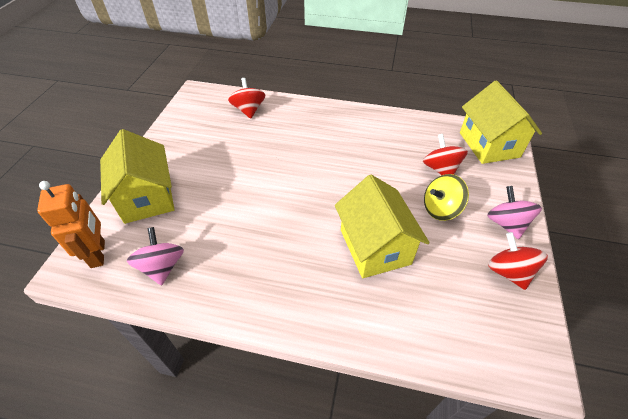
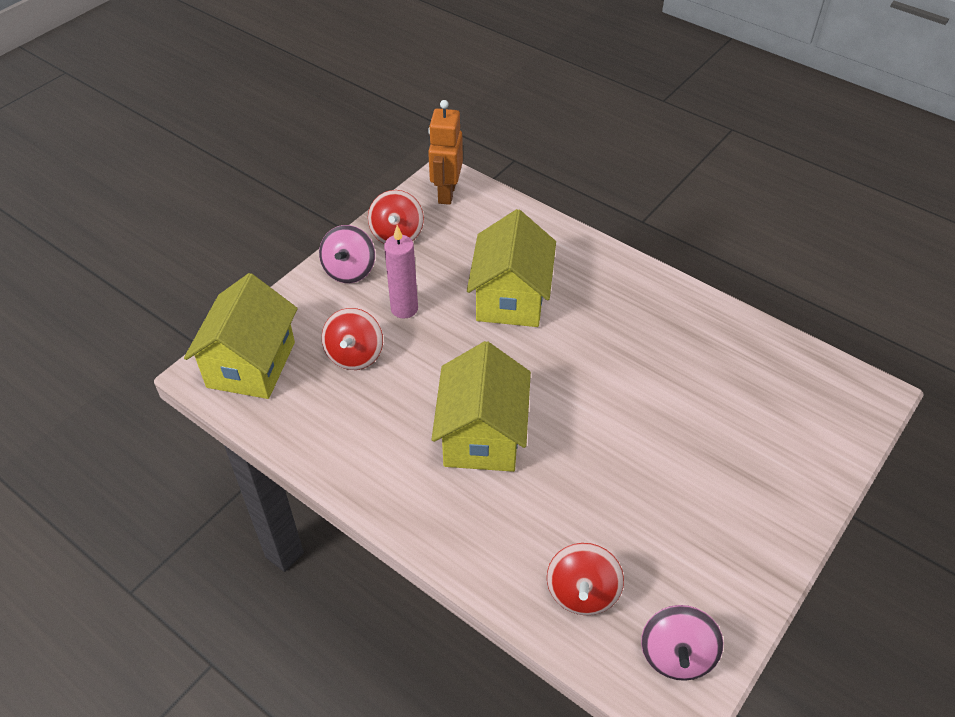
camera: 155 degrees left, 0 degrees up
orange robot [37,181,105,268] -> orange robot moved to [428,100,463,205]
yellow house [100,129,175,224] -> yellow house moved to [431,341,531,472]
pink spinning top [127,227,184,285] -> pink spinning top moved to [641,605,724,681]
yellow spinning top [424,174,469,221] -> pink candle [384,225,418,319]

